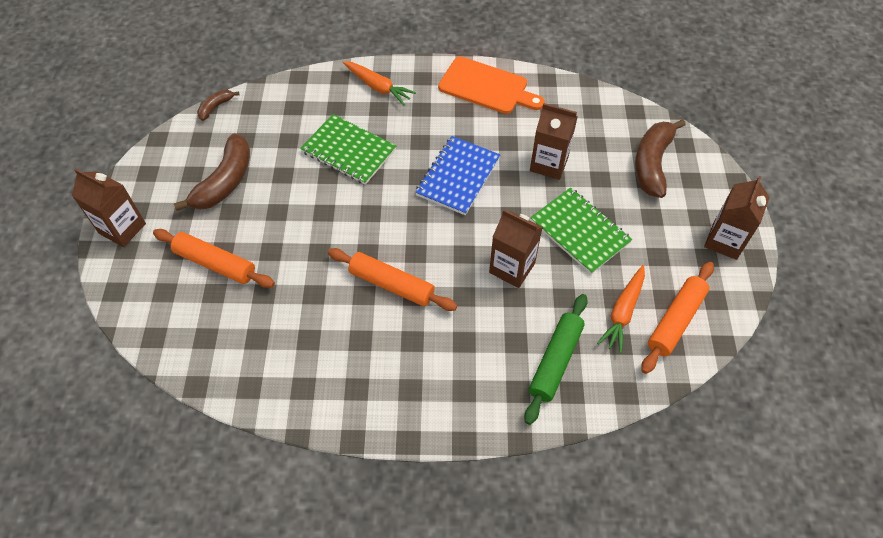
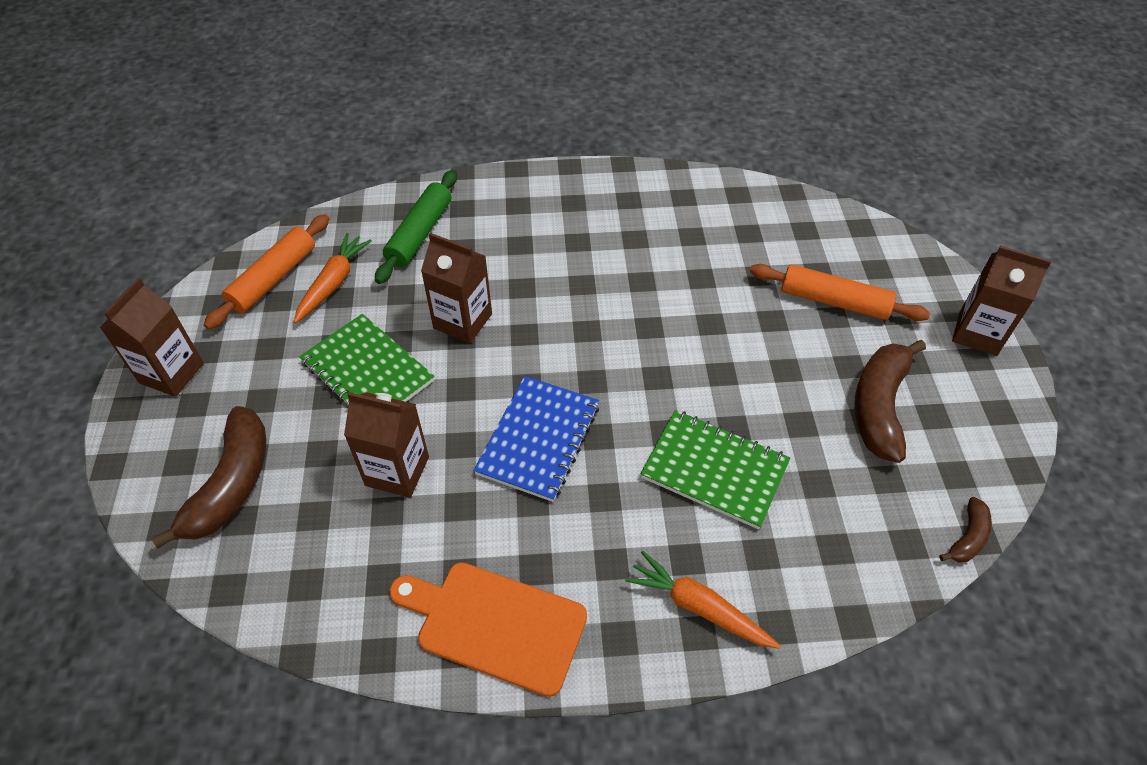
camera: 175 degrees right, 5 degrees down
orange rolling pin [328,248,457,311] -> none

